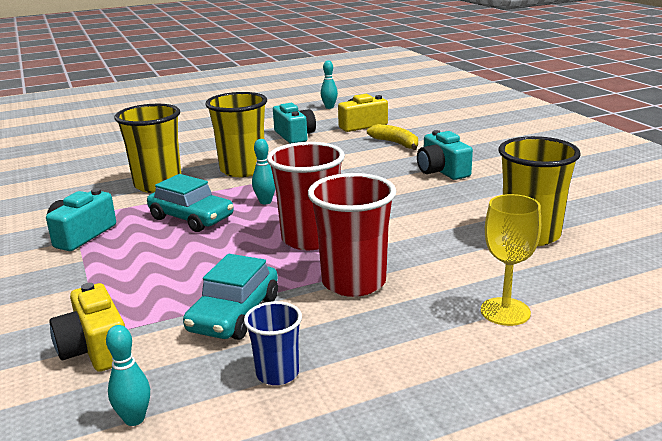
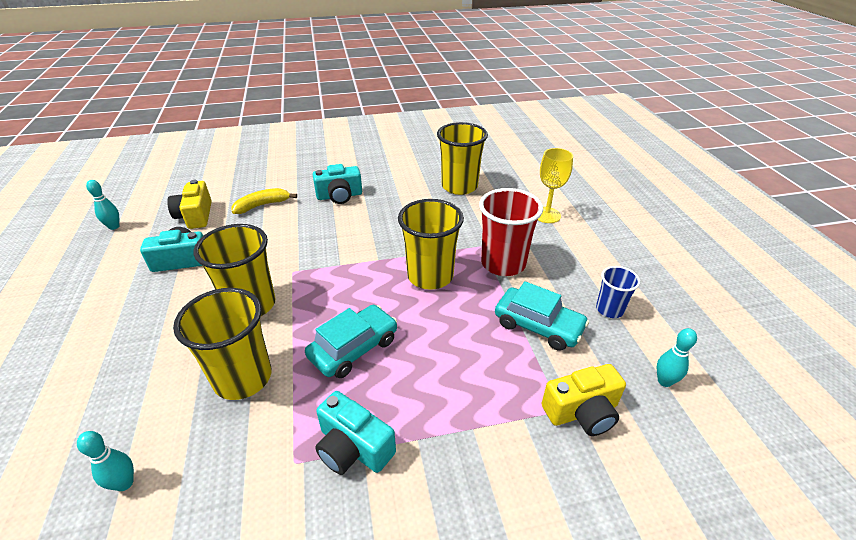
camera: 80 degrees left, 15 degrees up
turquoise bowling pin [252,139,275,204] -> turquoise bowling pin moved to [77,431,134,491]
red cup [267,142,345,250] -> yellow cup [398,199,464,290]

